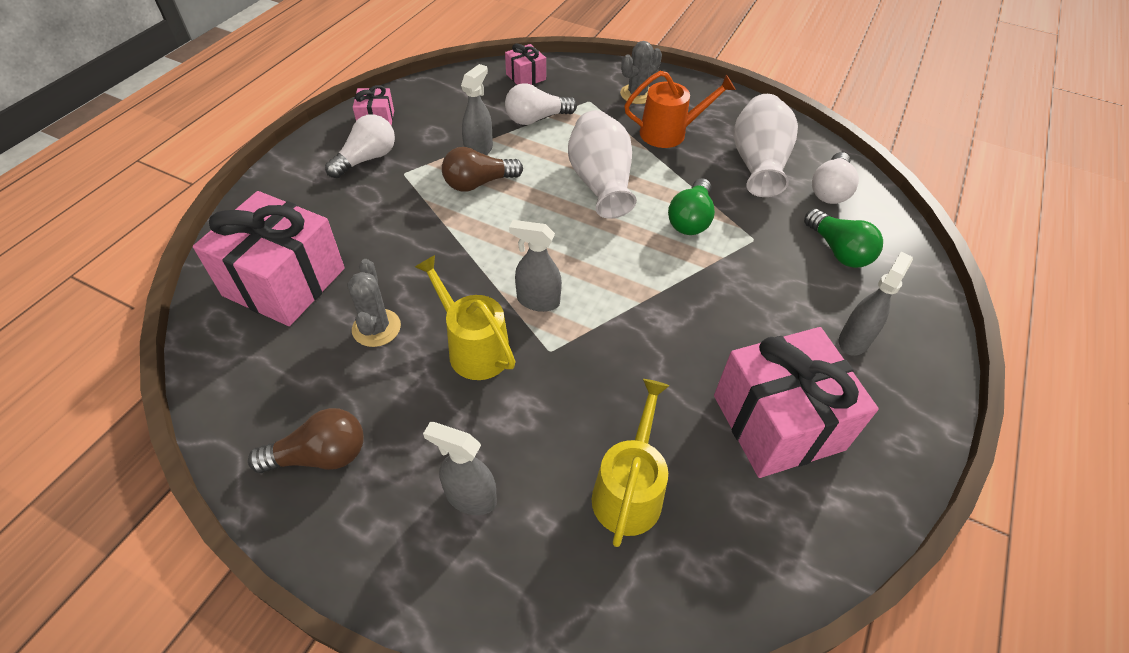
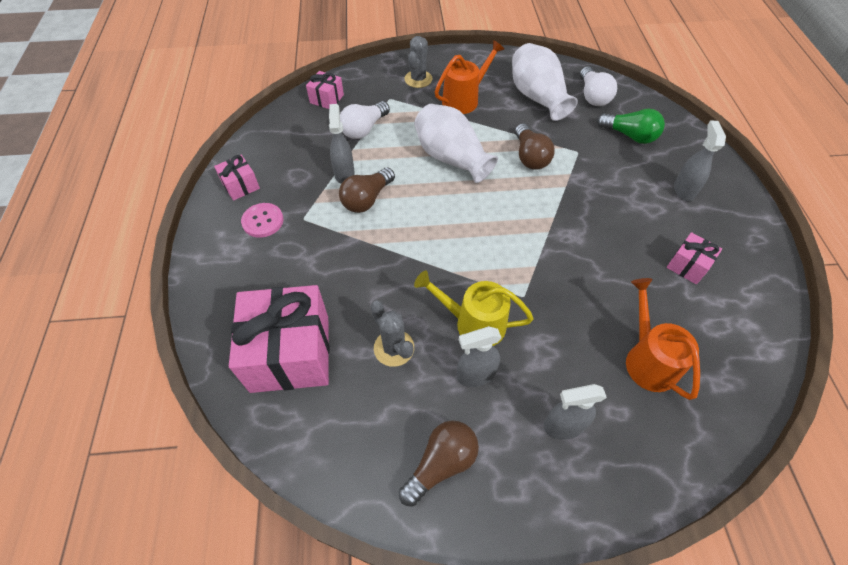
camera: 30 degrees left, 5 degrees up
white light bulb [325,114,395,178] -> pink button [241,203,284,238]
grey spray bottle [509,220,562,312] -> grey spray bottle moved to [457,326,502,387]
yellow watering can [592,379,669,547] -> orange watering can [626,278,700,400]
green light bulb [668,178,715,235] -> brown light bulb [515,123,555,170]
pink gift [714,327,879,478] -> pink gift [667,232,722,284], size x0.47

